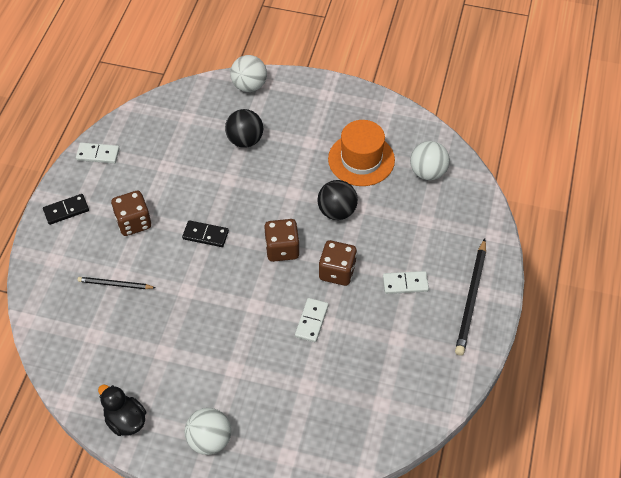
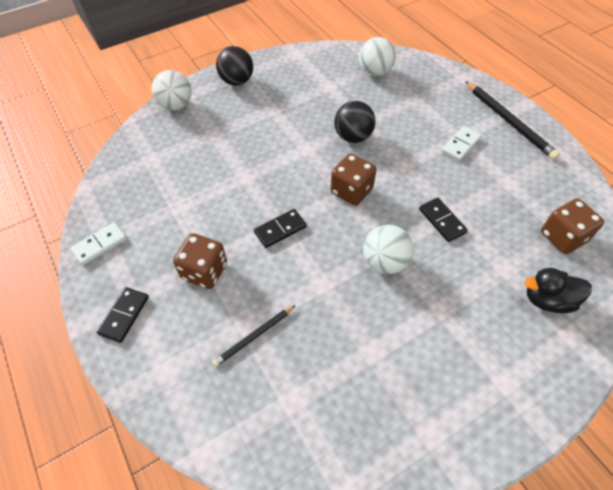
camera: 45 degrees left, 0 degrees up
black duck [98,385,146,436] -> black duck moved to [524,268,592,313]
white ball [185,408,231,455] -> white ball moved to [363,225,413,274]
black ball [225,109,263,148] -> black ball moved to [216,46,253,86]
white domino [295,298,329,342] -> black domino [419,198,468,242]
brown dice [319,240,357,286] -> brown dice moved to [541,199,604,254]
orange hat [328,120,395,186] -> none

